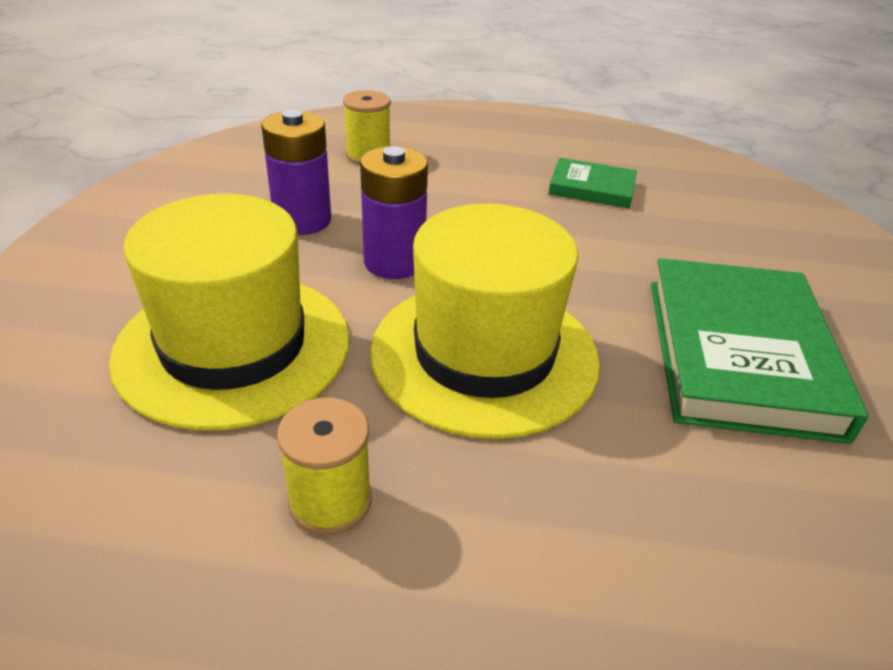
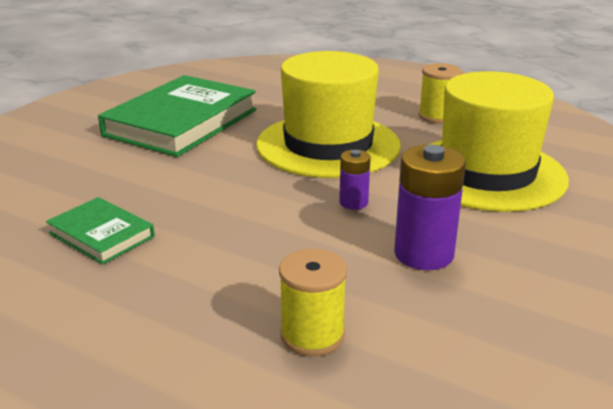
camera: 155 degrees left, 10 degrees down
purple battery [360,146,428,279] -> purple battery [339,150,371,210], size x0.55

